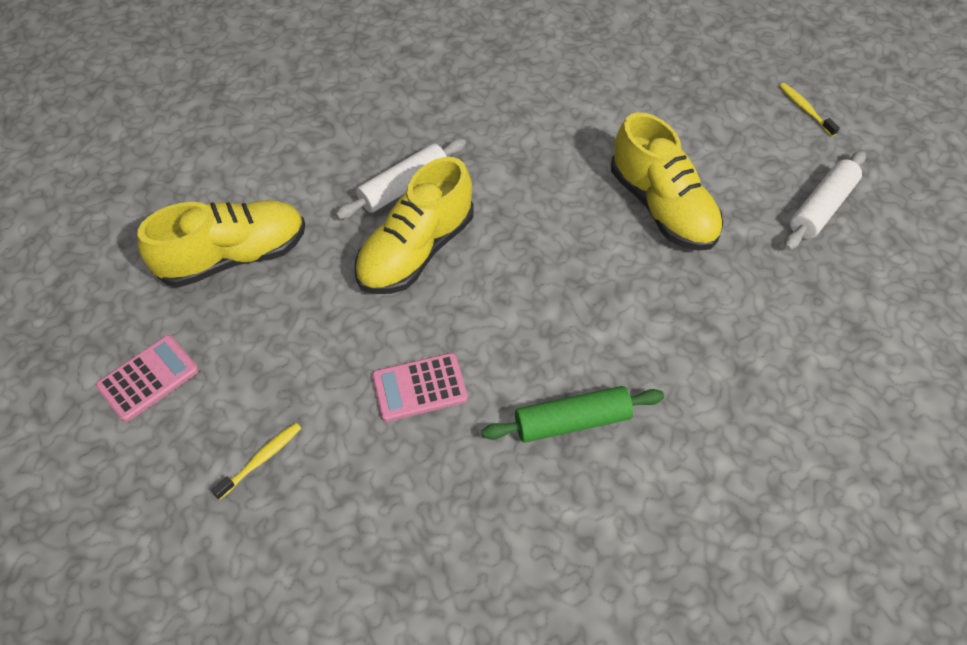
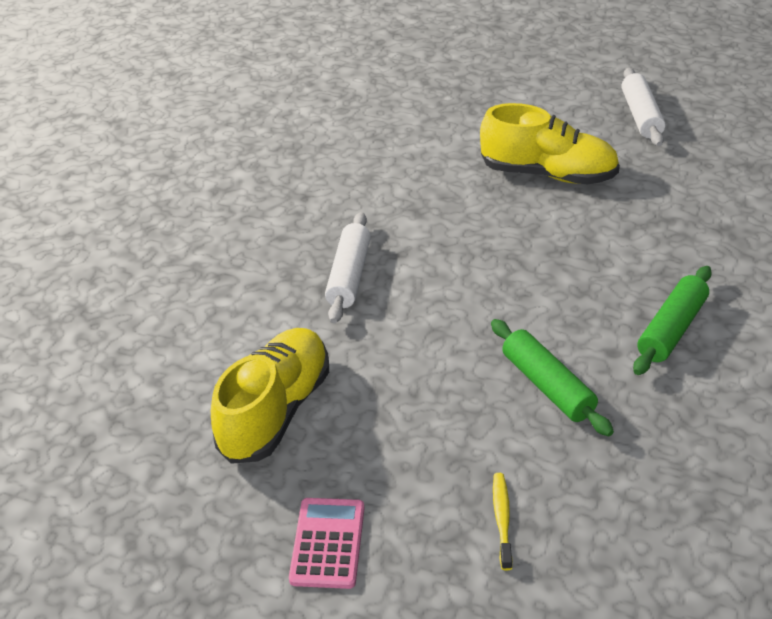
camera: 40 degrees left, 15 degrees down
yellow shoe [355,157,474,294] -> none
pink calculator [372,353,468,422] -> green rolling pin [491,319,614,436]
yellow toothbrush [779,83,840,137] -> none

